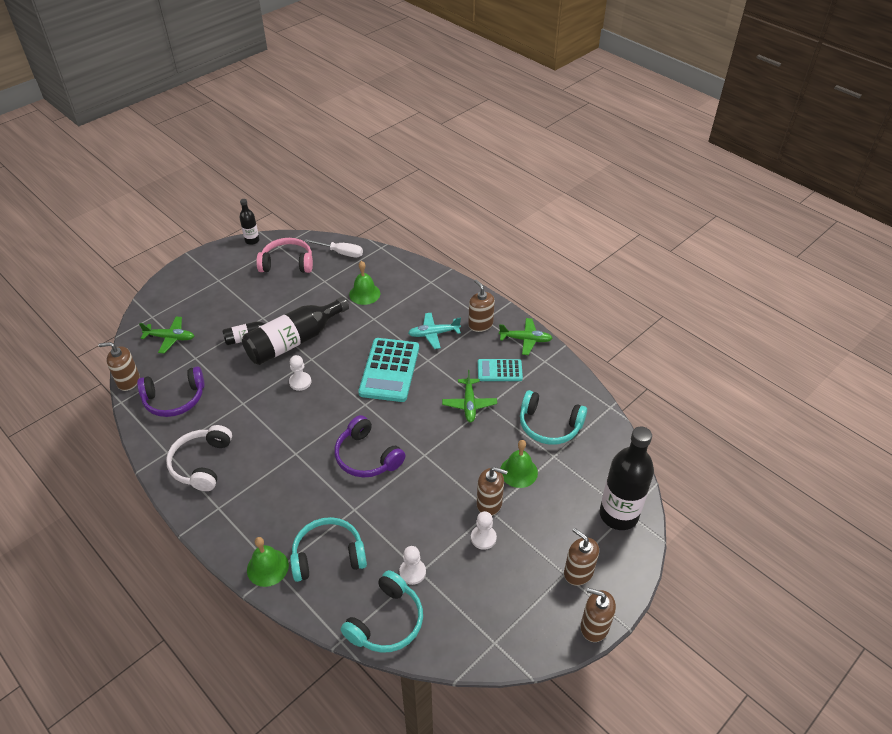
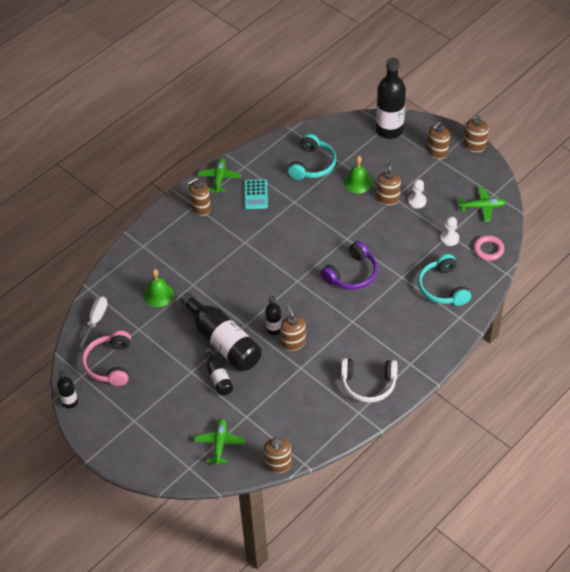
camera: 90 degrees left, 5 degrees up
purple headphones [137,366,205,417] -> none
green bell [247,537,289,587] -> none
white pawn [289,355,311,391] -> black bottle [265,296,282,335]
turquoise headphones [341,570,423,653] -> pink ring [474,235,505,261]
turquoise calculator [358,338,419,402] -> none
turquoise plane [408,313,461,349] -> none
green plane [442,370,497,422] -> green plane moved to [459,187,506,222]
none -> brown soap dispenser [280,305,306,351]

